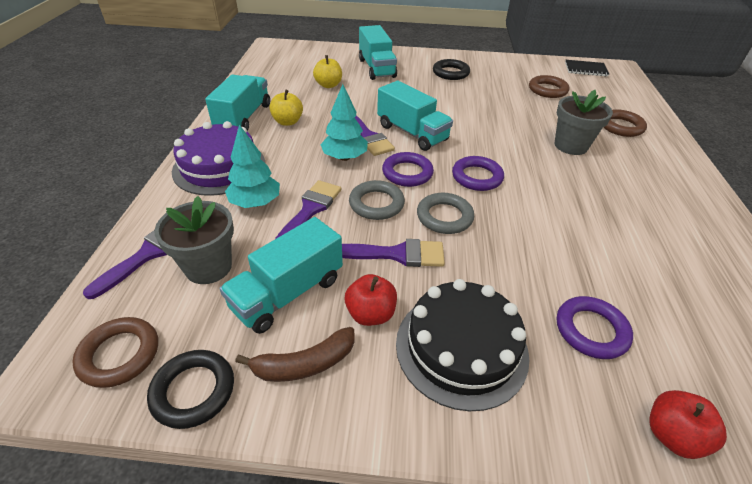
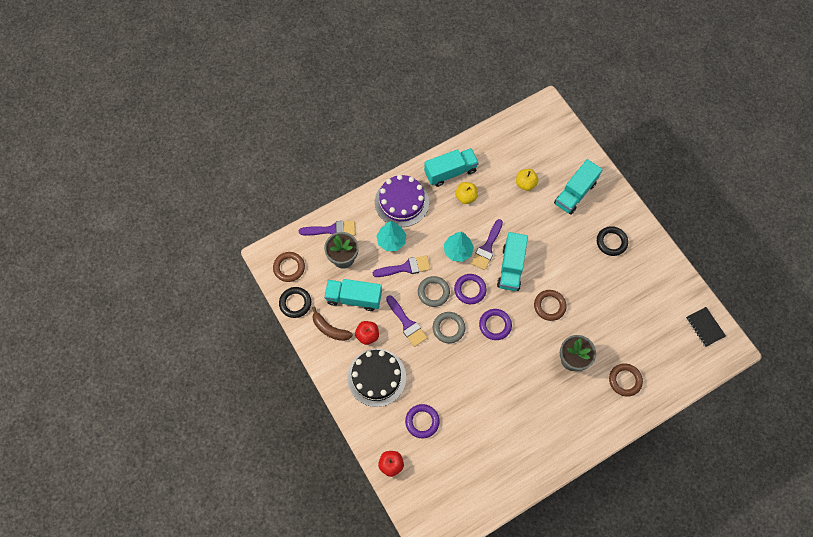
camera: 55 degrees right, 25 degrees up
brown ring [529,75,570,98] -> brown ring moved to [534,290,567,321]

